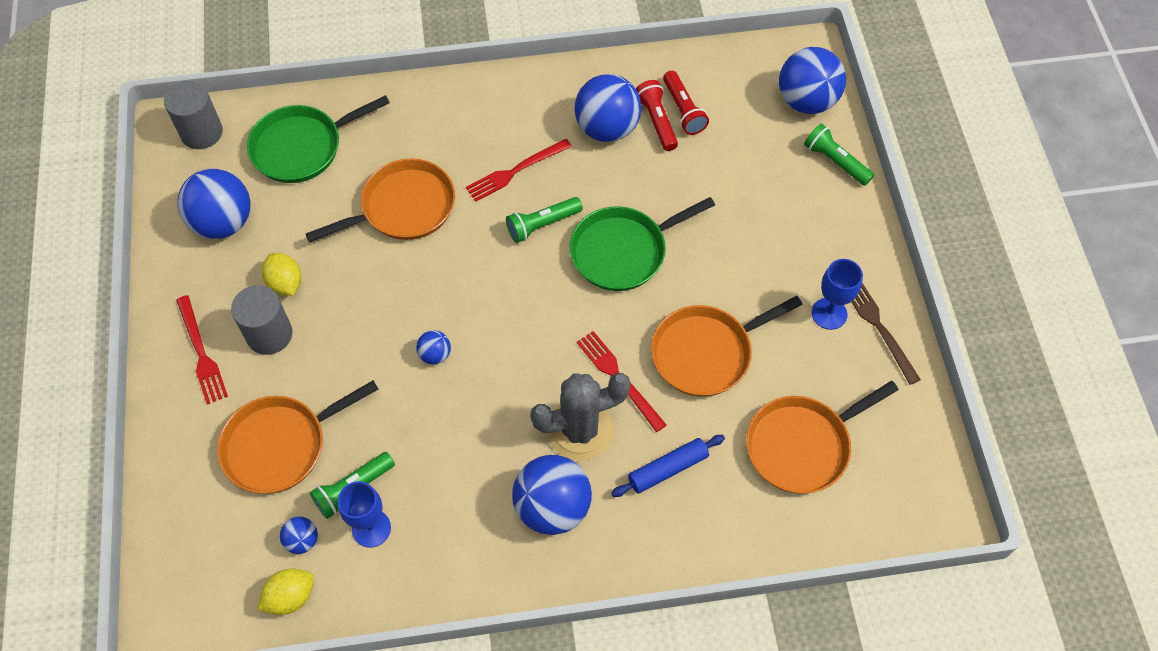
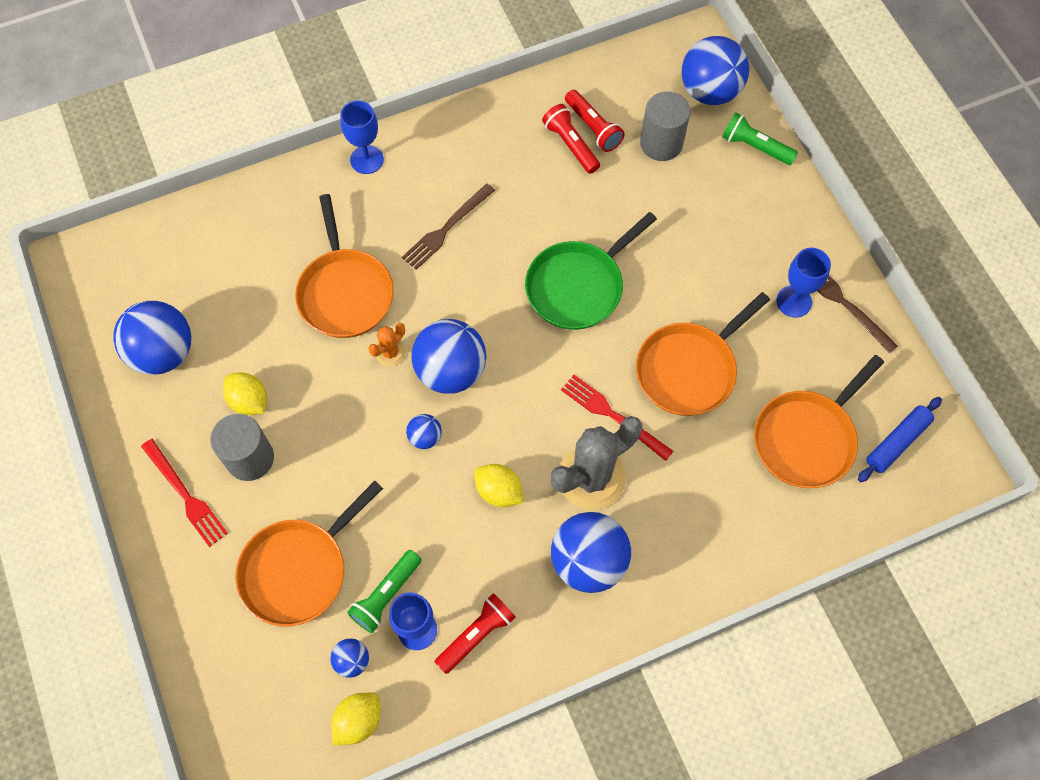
camera: 15 degrees left, 5 degrees up
grey cylinder [164,81,223,149] -> grey cylinder moved to [640,91,691,161]
green pan [247,95,390,183] -> none
orange pan [306,158,455,242] -> orange pan turned 120 degrees clockwise [295,194,394,338]
red fork [466,139,572,202] -> brown fork [402,184,495,270]
green flashlight [506,197,583,243] -> none
blue ball [575,74,642,142] -> blue ball moved to [411,319,486,394]
blue rolling pin [611,435,725,497] -> blue rolling pin moved to [858,397,942,482]
none -> blue goblet [340,100,384,174]
none -> orange cactus [368,323,406,366]
none -> red flashlight [435,593,516,674]
none -> yellow lemon [474,464,524,507]

